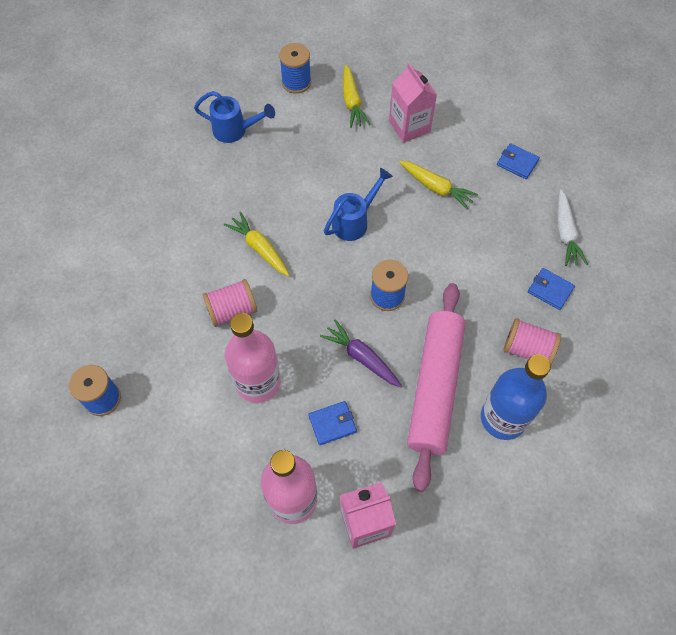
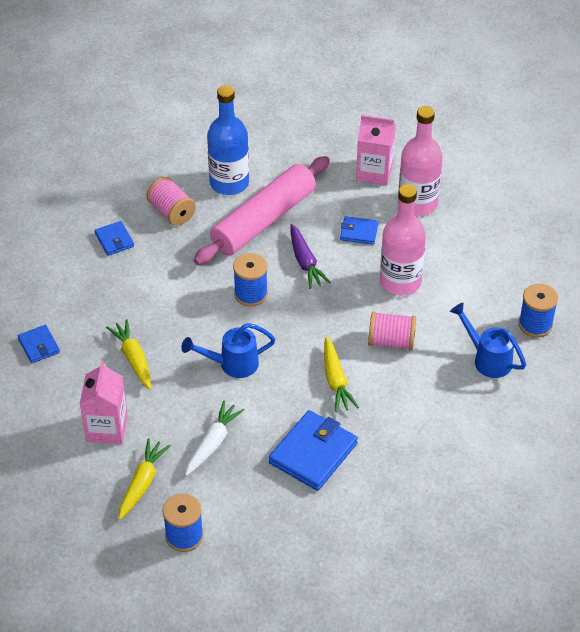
camera: 150 degrees left, 15 degrees down
blue watering can [194,91,275,143] -> blue watering can moved to [450,303,526,378]
white carrot [558,190,588,266] -> white carrot moved to [185,401,245,476]
none -> blue wallet [269,410,358,491]

